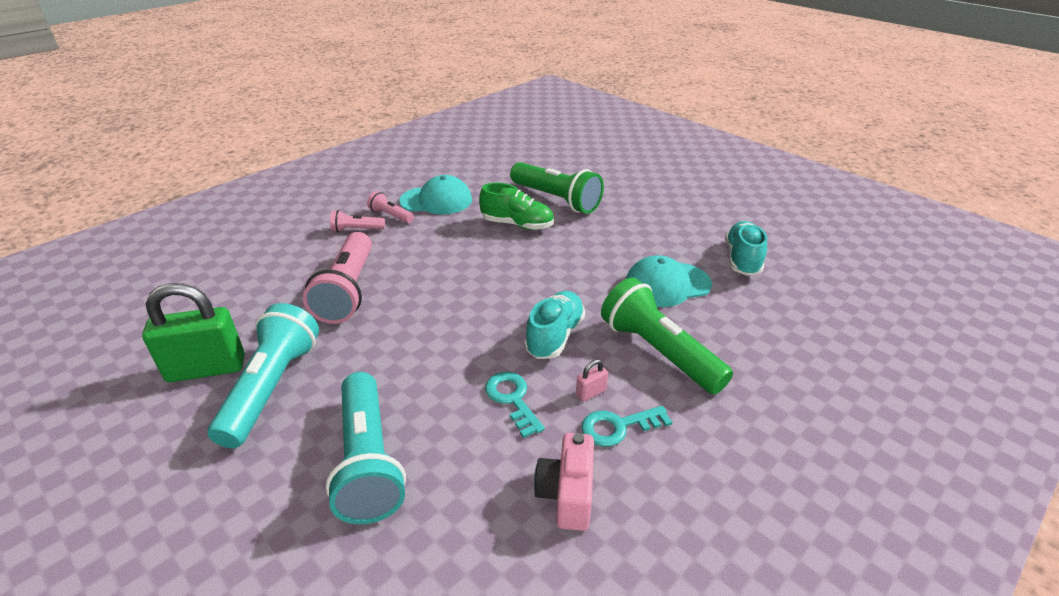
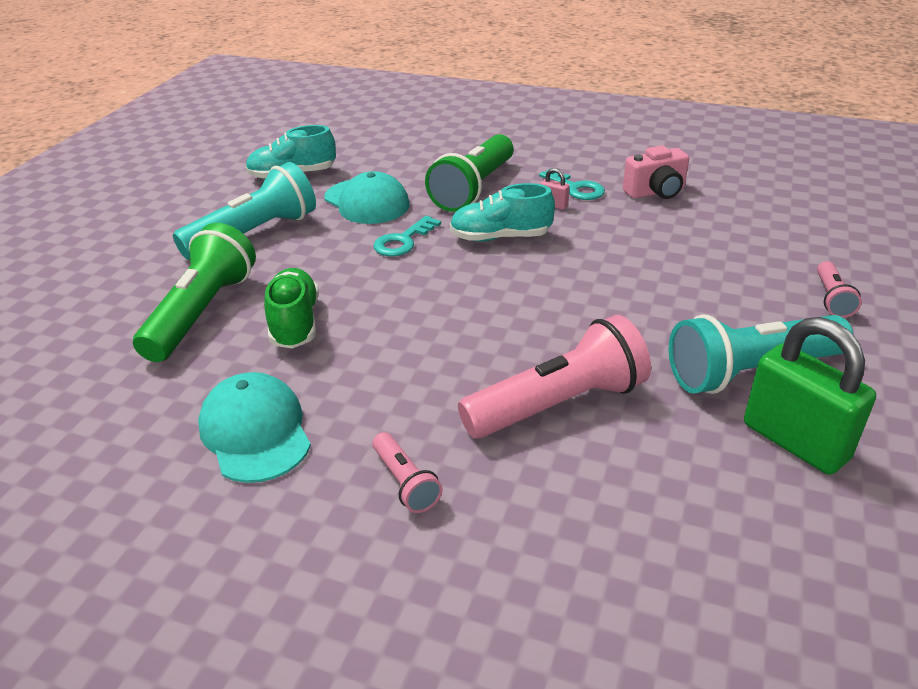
camera: 115 degrees left, 0 degrees up
turquoise flashlight [326,372,406,524] -> turquoise flashlight moved to [173,162,316,260]
pink flashlight [367,191,414,223] -> pink flashlight moved to [817,261,862,318]
turquoise key [485,372,545,438] -> turquoise key moved to [373,216,441,256]

